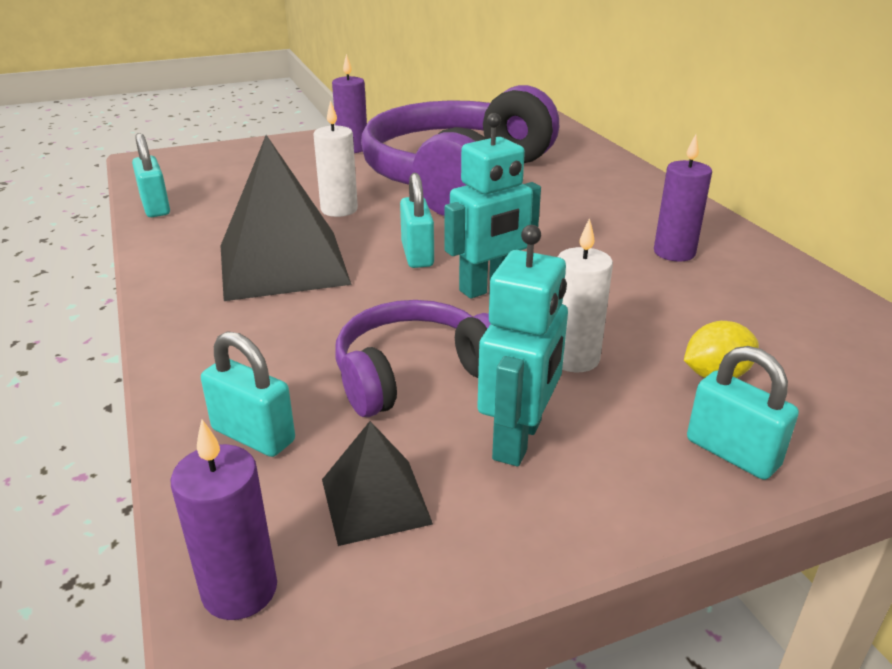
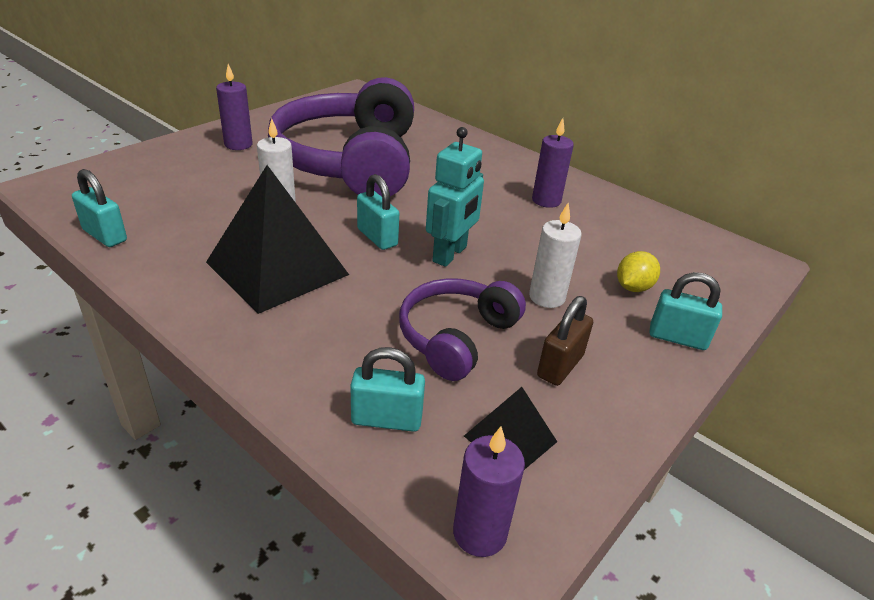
camera: 30 degrees left, 5 degrees up
turquoise robot [477,225,568,466] -> brown padlock [537,296,593,386]

